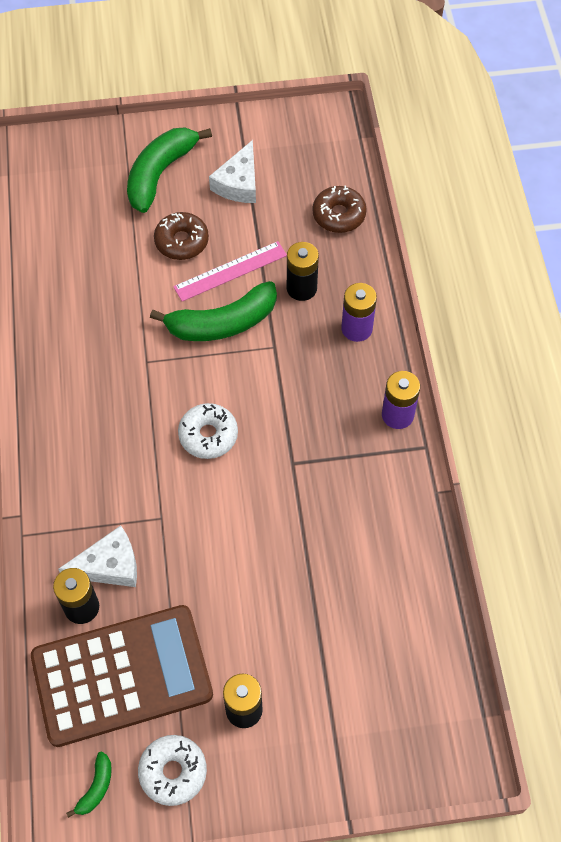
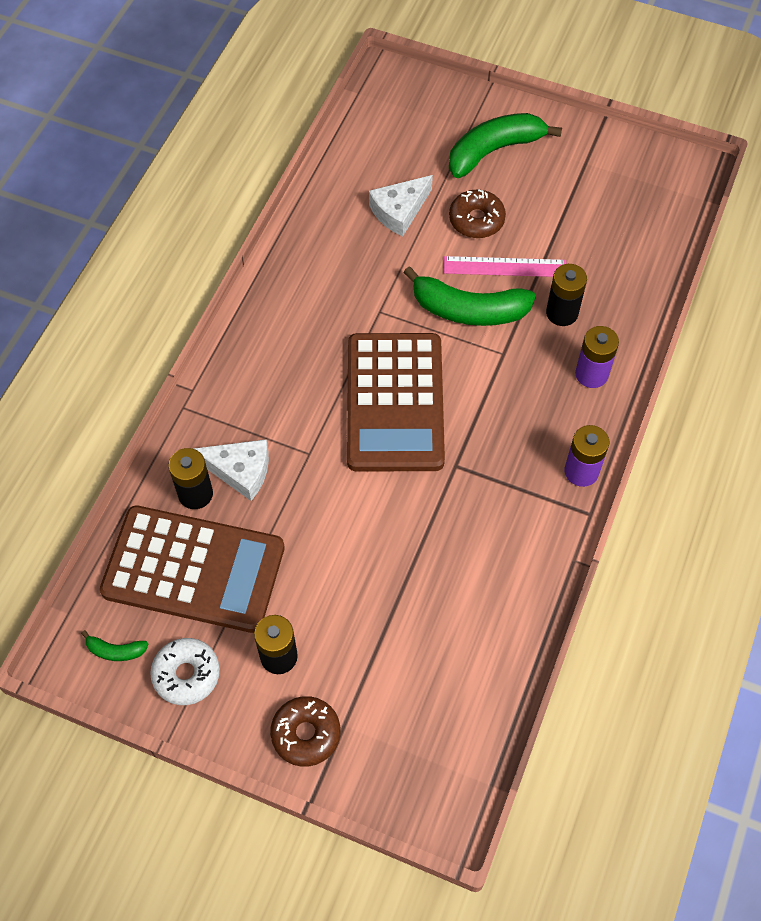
camera: 30 degrees right, 0 degrees up
green banana [66,751,112,818] -> green banana turned 45 degrees clockwise [81,630,148,661]
white donut [178,403,238,459] -> brown calculator [347,333,445,471]
white cheese [209,140,256,203] -> white cheese moved to [369,175,433,237]
brown donut [312,186,367,233] -> brown donut moved to [270,696,340,767]

